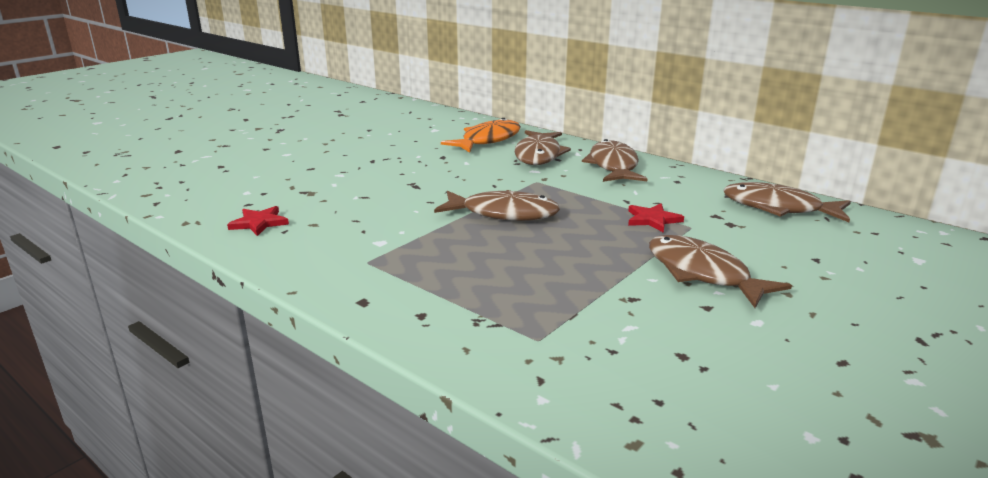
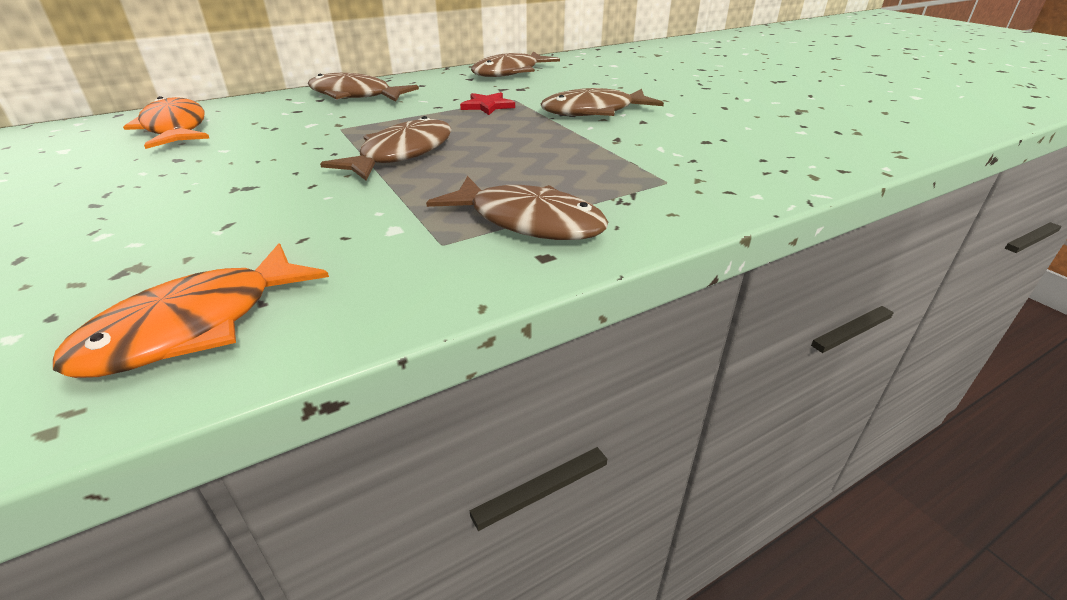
camera: 70 degrees left, 10 degrees up
red star [227,206,289,236] -> orange fish [53,243,329,378]
brown fish [515,130,571,165] -> brown fish moved to [426,176,608,240]

